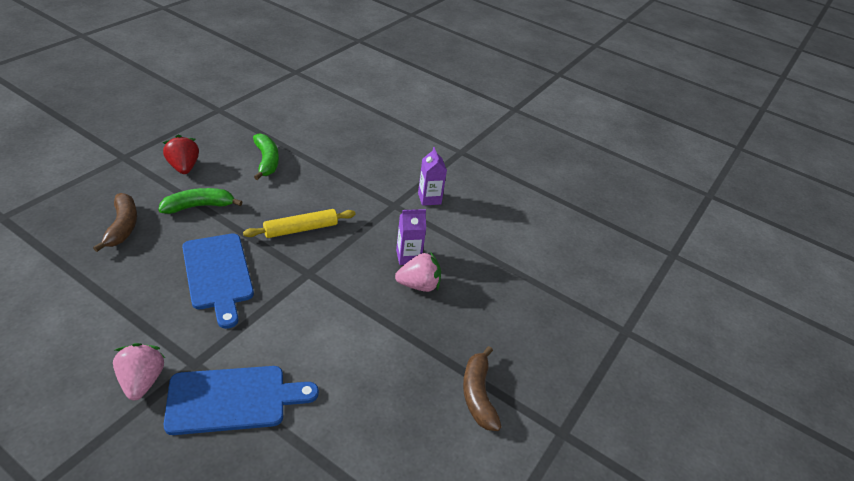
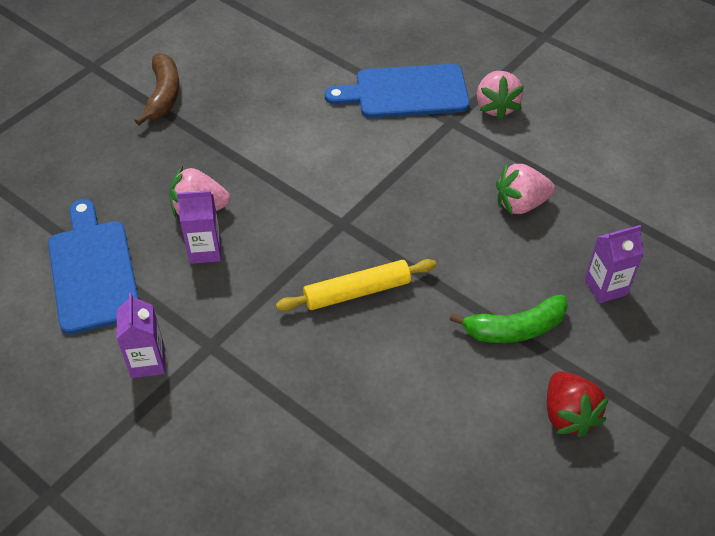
camera: 170 degrees left, 10 degrees up
brown banana [93,193,137,252] -> purple carton [585,225,644,303]
blue cutting board [182,234,254,329] -> blue cutting board moved to [48,199,139,334]
green banana [253,133,279,180] -> none
none -> pink strawberry [496,163,555,215]

